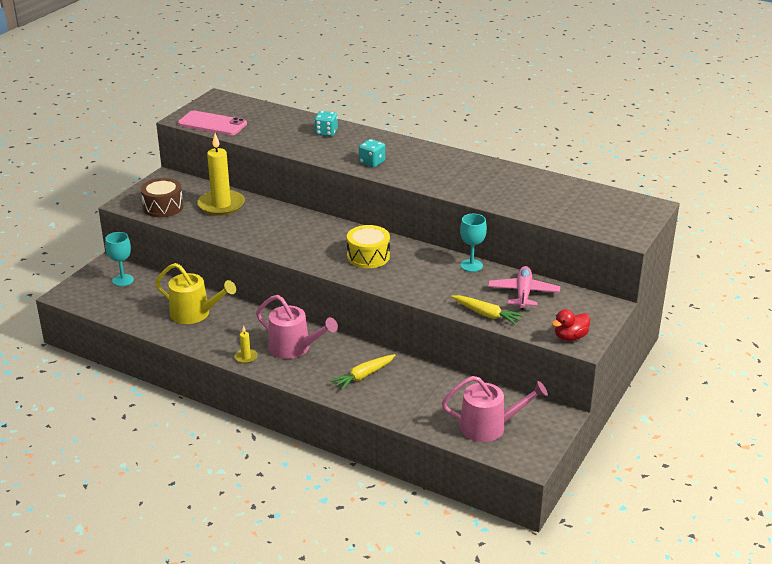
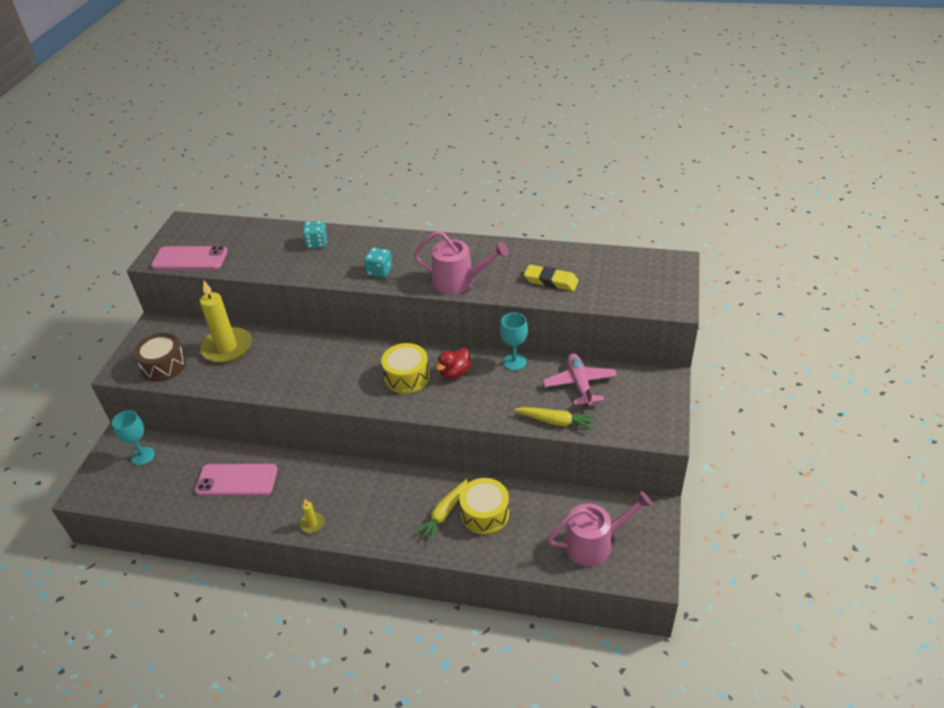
camera: 15 degrees left, 10 degrees up
yellow watering can [155,263,236,324] -> pink phone [195,464,278,496]
pink watering can [256,295,338,359] -> pink watering can moved to [414,231,509,294]
red duck [552,309,590,341] -> red duck moved to [436,348,471,379]
none -> yellow drum [459,478,509,535]
none -> yellow eraser [524,265,579,291]

